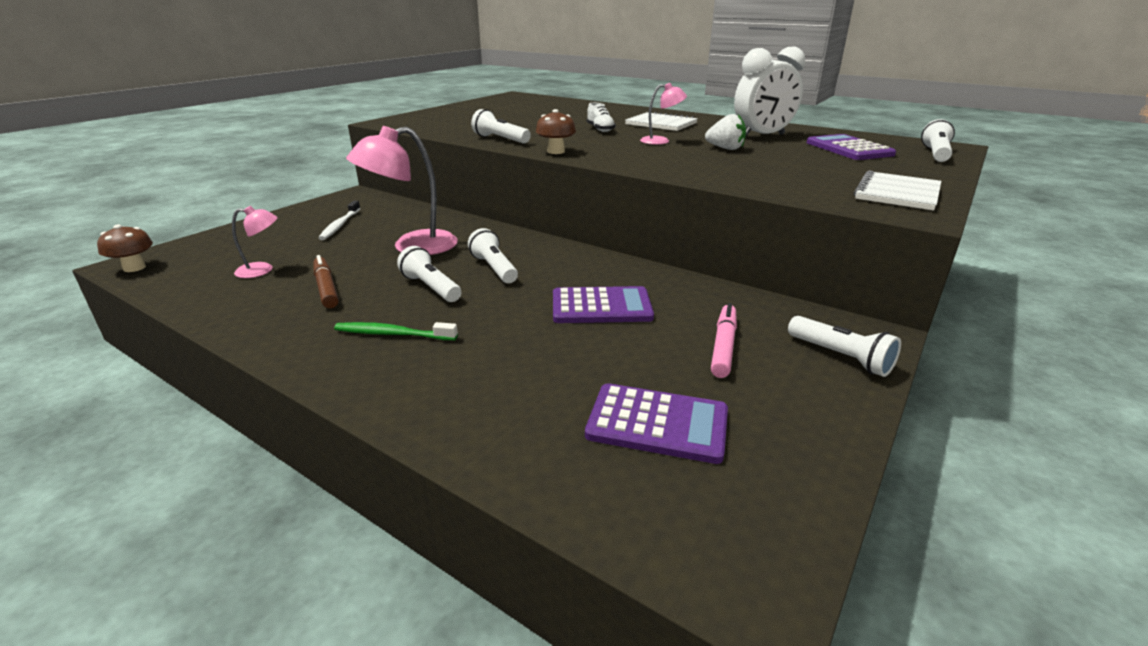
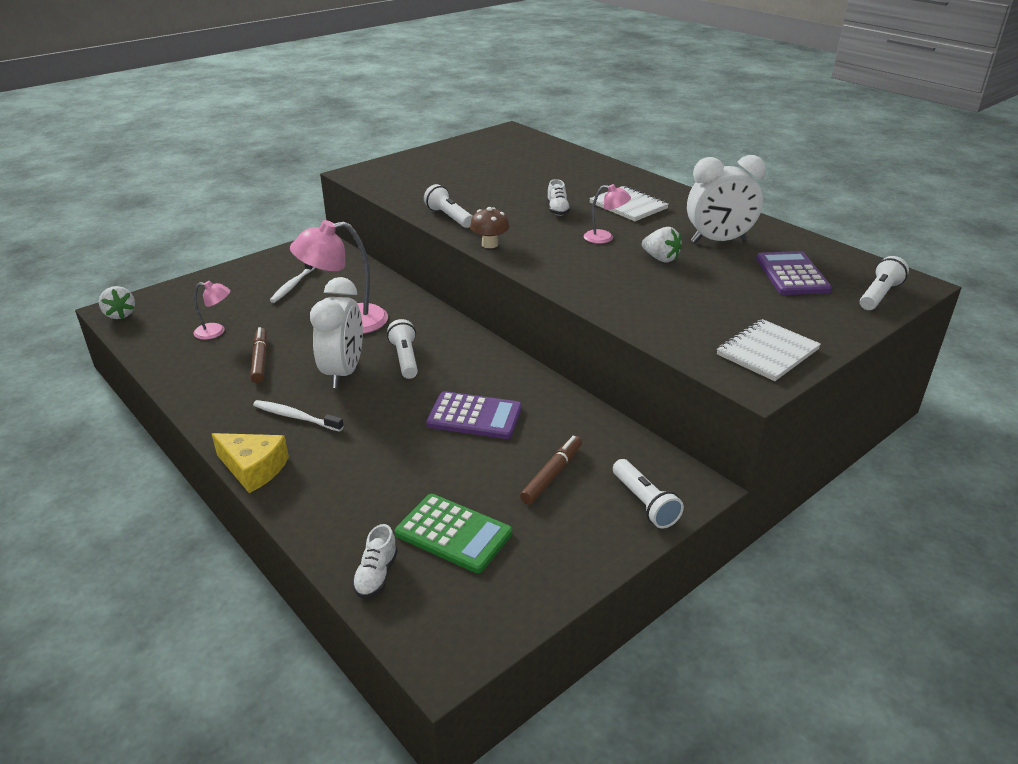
camera: 15 degrees right, 5 degrees up
brown mushroom [97,224,153,272] -> white strawberry [99,286,135,319]
green toothbrush [334,322,458,340] -> white toothbrush [253,400,344,432]
white flashlight [397,246,461,302] -> white clock [310,277,363,388]
purple calculator [585,383,728,464] -> green calculator [395,494,512,573]
pink marker [711,303,737,378] -> brown marker [520,436,582,505]
none -> yellow cheese [212,433,289,493]
none -> white shoe [352,524,398,598]

